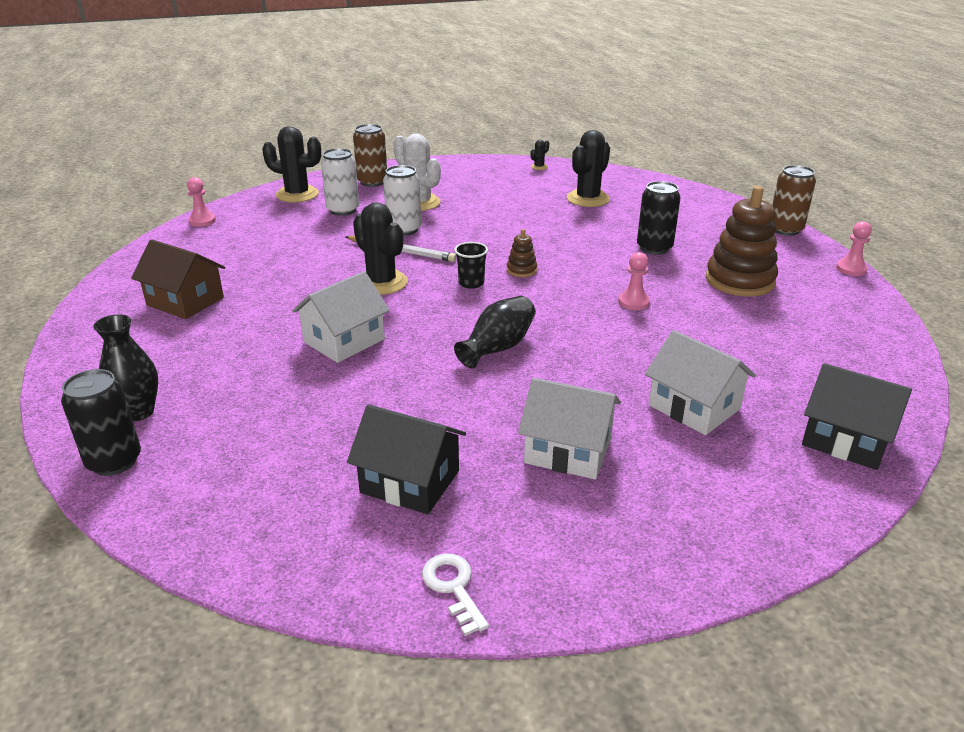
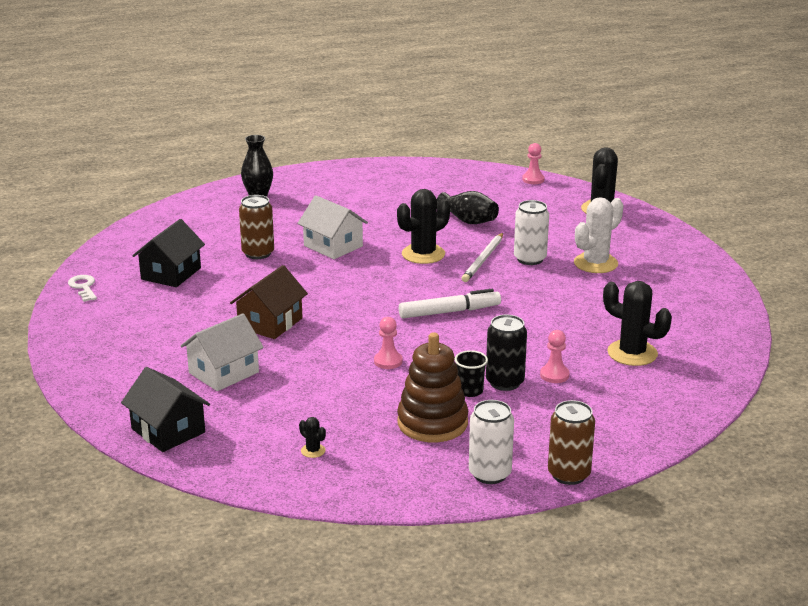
camera: 90 degrees right, 5 degrees down
black can [61,369,141,476] -> none
brown house [131,239,225,319] -> brown house moved to [230,265,308,339]
white can [321,148,359,216] -> white can moved to [469,400,514,484]
brown can [353,124,387,187] -> brown can moved to [239,195,274,259]
white key [422,554,489,636] -> white key turned 90 degrees counterclockwise [68,275,97,302]
black cup [454,242,488,289] -> black cup moved to [455,350,488,397]
black vase [454,296,536,368] -> black vase moved to [437,191,499,224]
brown stacking toy [507,229,537,277] -> white marker [399,289,501,318]
white house [518,378,621,480] -> none
black cactus [531,140,549,170] -> black cactus moved to [299,417,326,458]
black house [802,363,912,470] -> black house turned 75 degrees counterclockwise [121,367,210,452]
pink pawn [836,221,872,276] -> pink pawn moved to [540,330,569,383]

